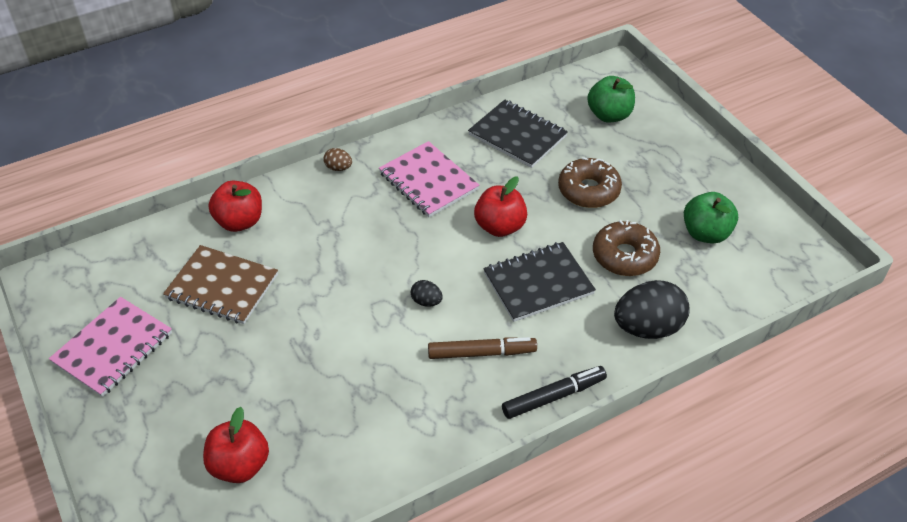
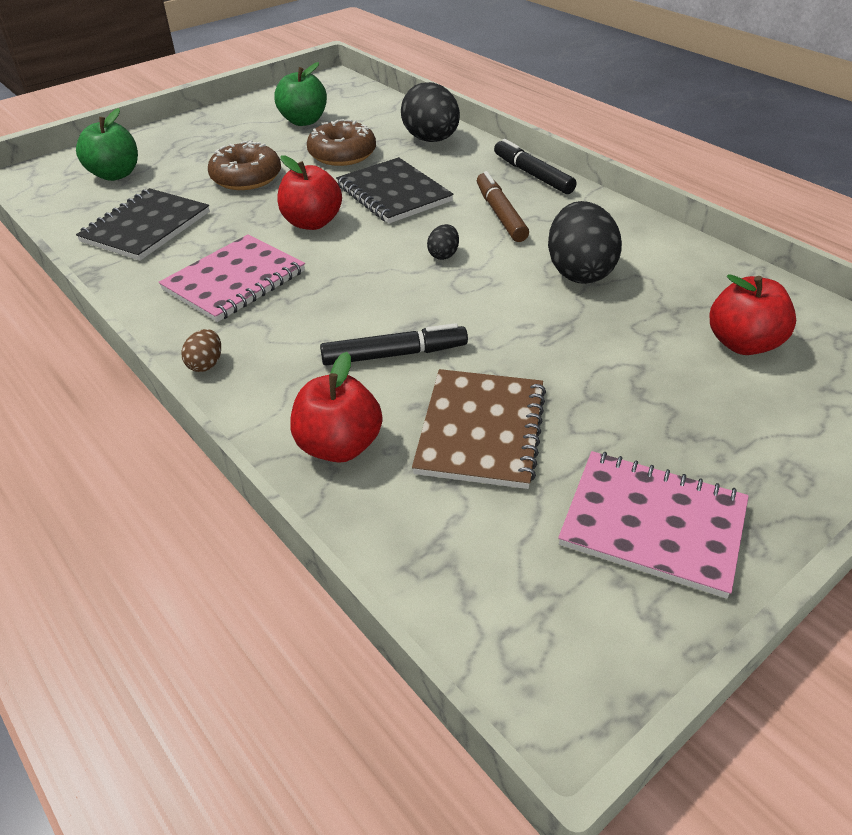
camera: 100 degrees left, 5 degrees down
none -> black marker [320,323,468,365]
none -> black egg [548,201,622,284]

